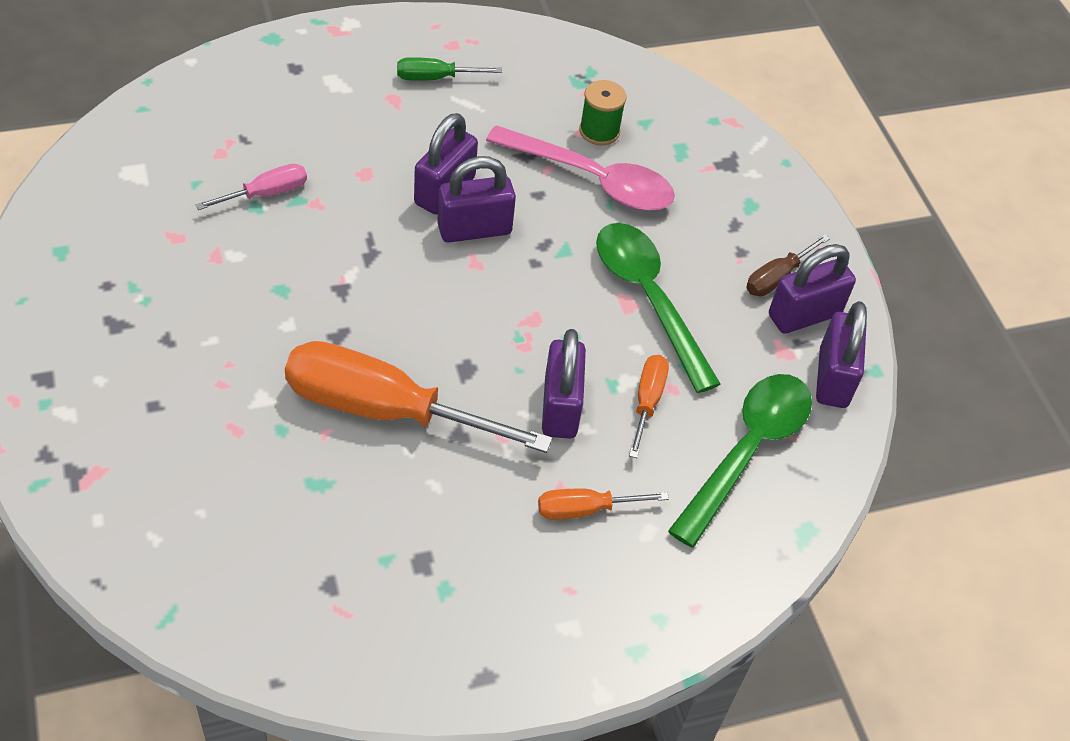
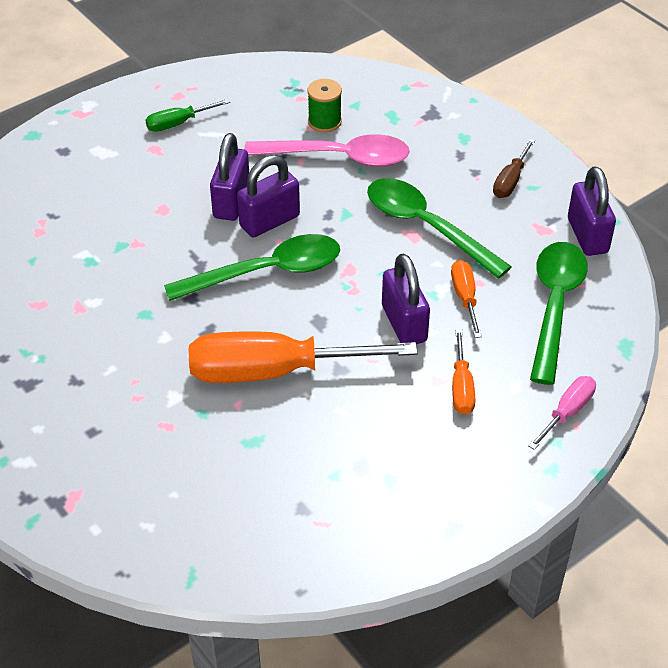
camera: 15 degrees left, 5 degrees down
pink screwdriver [195,164,307,210] -> pink screwdriver moved to [528,376,596,450]
orange screwdriver [538,488,669,520] -> orange screwdriver turned 60 degrees counterclockwise [452,329,475,415]
purple padlock [769,244,856,333] -> none
none -> green spoon [164,234,340,301]

